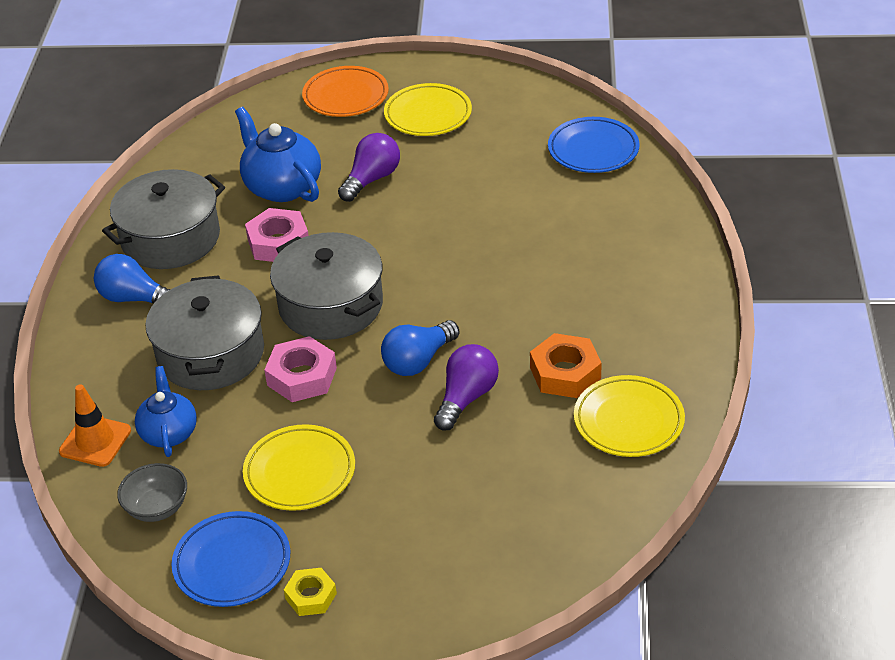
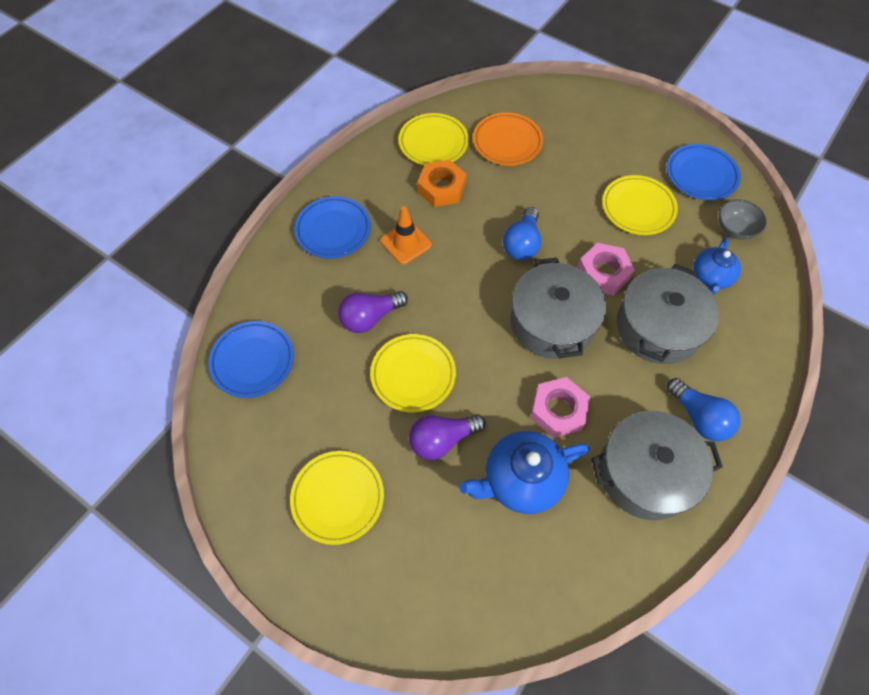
camera: 150 degrees left, 20 degrees up
orange traffic cone [59,384,131,467] -> orange traffic cone moved to [381,206,432,265]
blue teapot [235,107,321,202] -> blue teapot turned 75 degrees clockwise [459,431,590,514]
yellow nut [284,568,337,616] -> none
orange plate [302,66,389,117] -> orange plate moved to [473,112,543,166]
blue light bulb [381,320,459,376] -> blue light bulb turned 120 degrees clockwise [503,207,541,260]
purple light bulb [434,344,499,431] -> purple light bulb moved to [338,291,408,333]
none -> blue plate [295,196,371,259]
none -> yellow plate [370,334,456,413]

